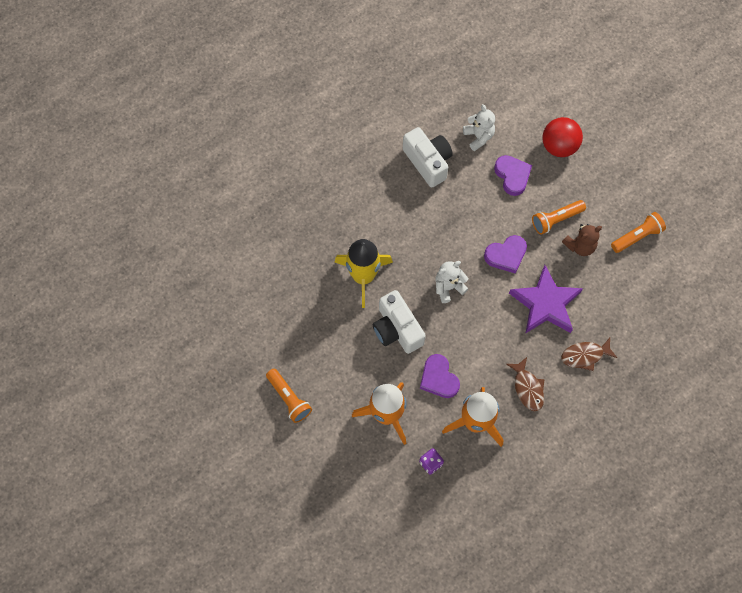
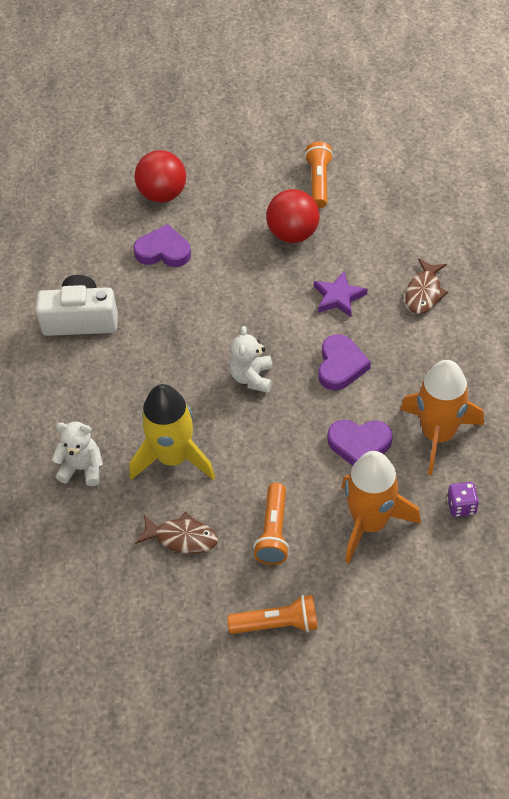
camera: 55 degrees left, 15 degrees down
white camera [373,290,426,354] -> none
white teddy bear [463,104,495,151] -> white teddy bear moved to [52,422,103,486]
purple heart [484,235,527,274] -> purple heart moved to [318,334,371,390]
brown fish [506,357,545,411] -> brown fish moved to [135,512,218,554]
purple star [509,265,583,334] -> purple star [314,271,367,317], size x0.57
orange flashlight [532,200,586,235] -> orange flashlight moved to [253,483,289,565]
brown teddy bear [562,224,602,256] -> red ball [266,189,320,243]

